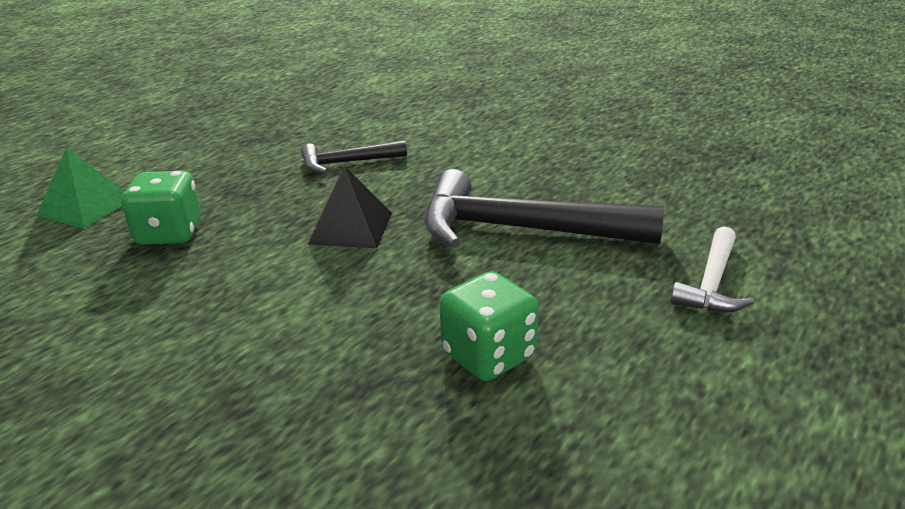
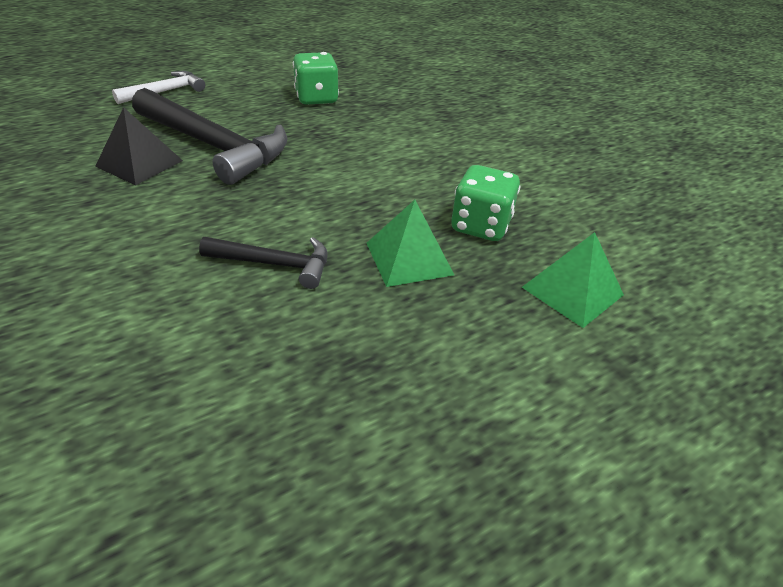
camera: 160 degrees left, 10 degrees up
black pyramid [307,166,392,248] -> black pyramid moved to [95,107,183,185]
none -> green pyramid [367,200,454,287]

